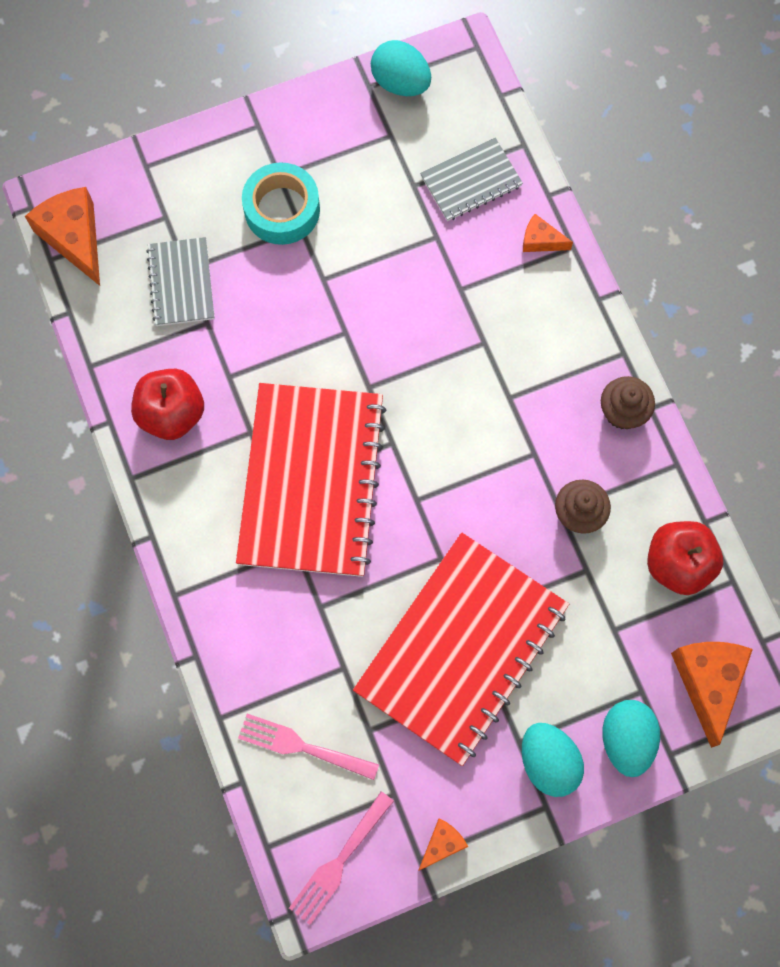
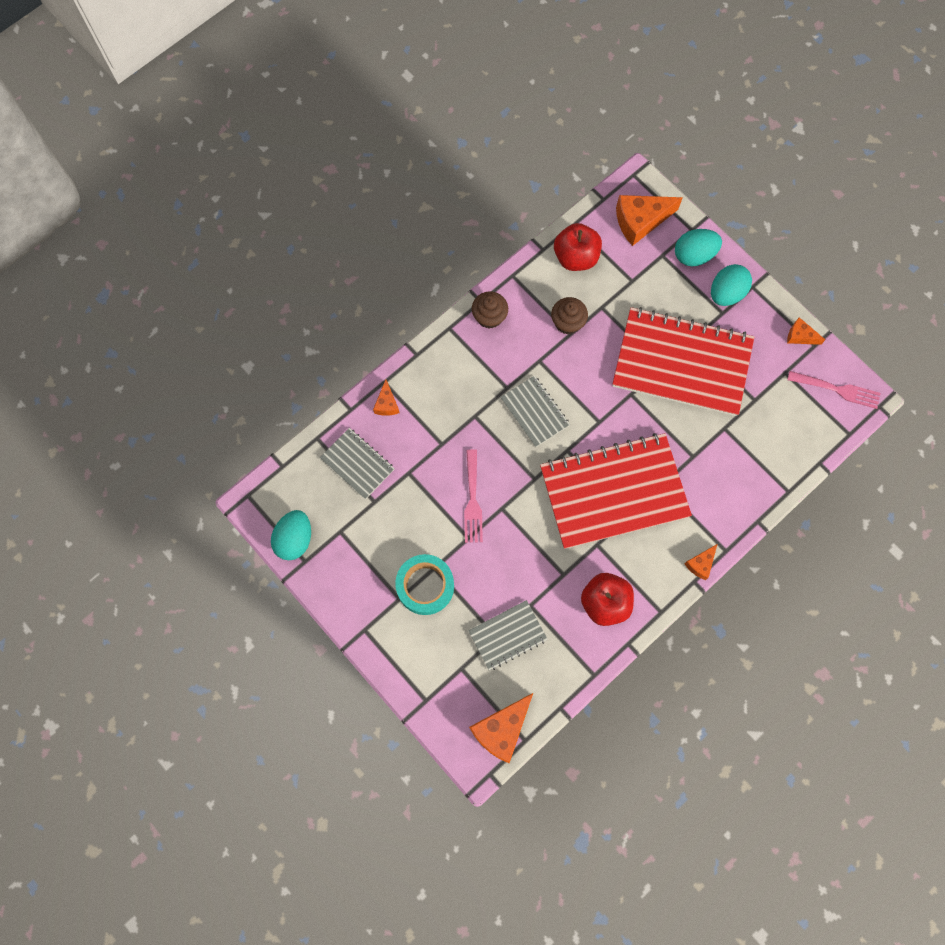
camera: 110 degrees left, 0 degrees up
pink fork [238,714,379,780] -> pink fork moved to [464,449,483,543]
none -> grey notebook [500,375,570,447]
none -> orange cheese [684,544,717,580]

